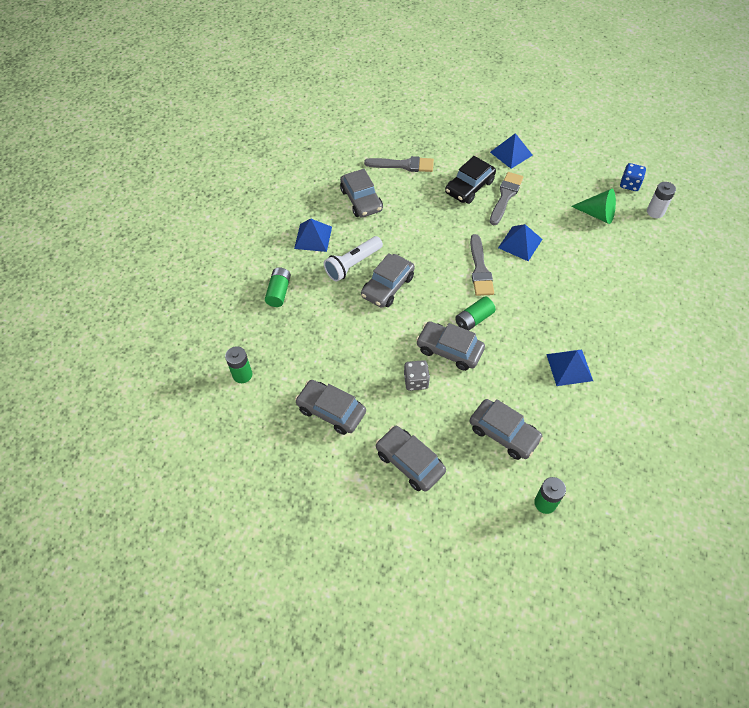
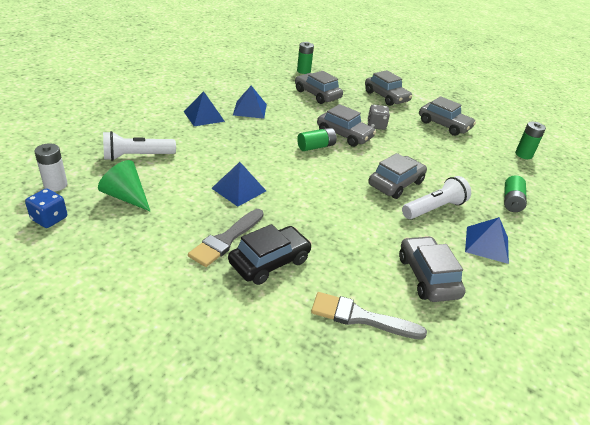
camera: 175 degrees left, 20 degrees down
grey brush [470,234,494,296] -> none
blue pyramid [490,133,533,169] -> blue pyramid moved to [184,91,225,126]
none -> white flashlight [103,131,176,161]

